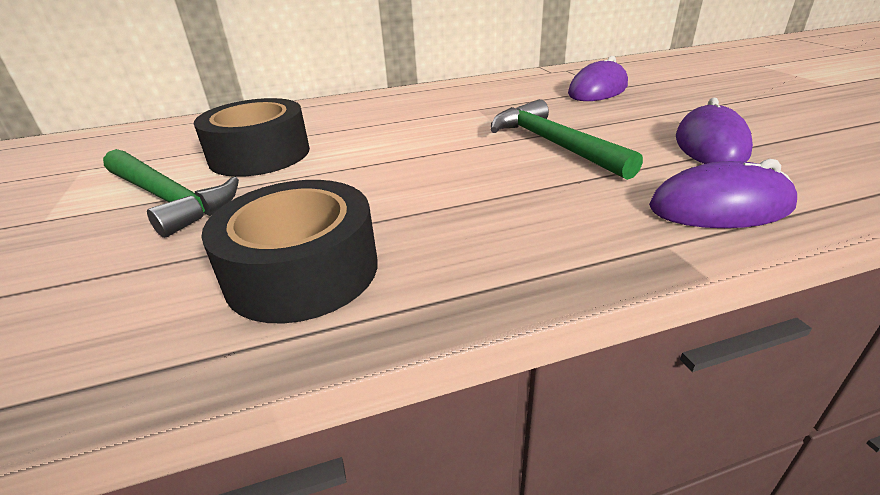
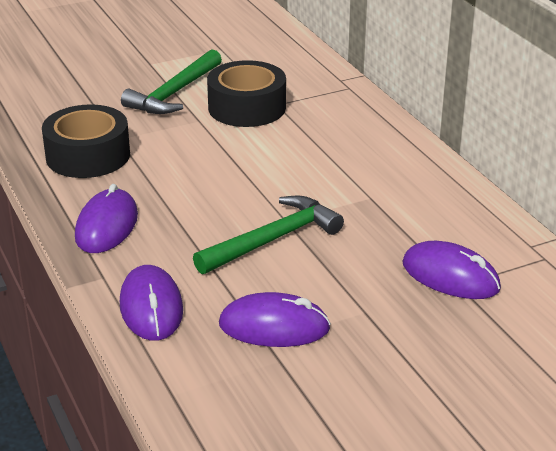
camera: 80 degrees right, 0 degrees up
none -> purple mouse [75,184,138,253]

